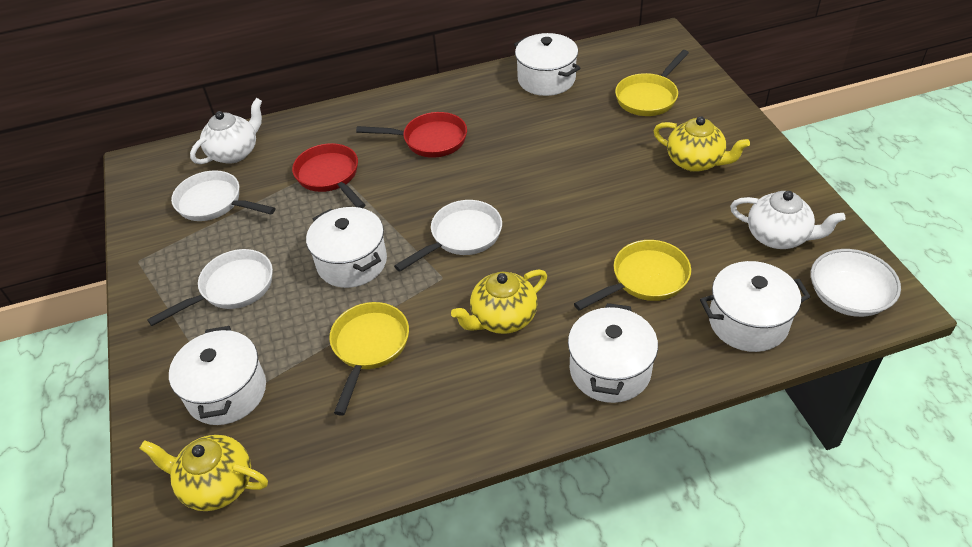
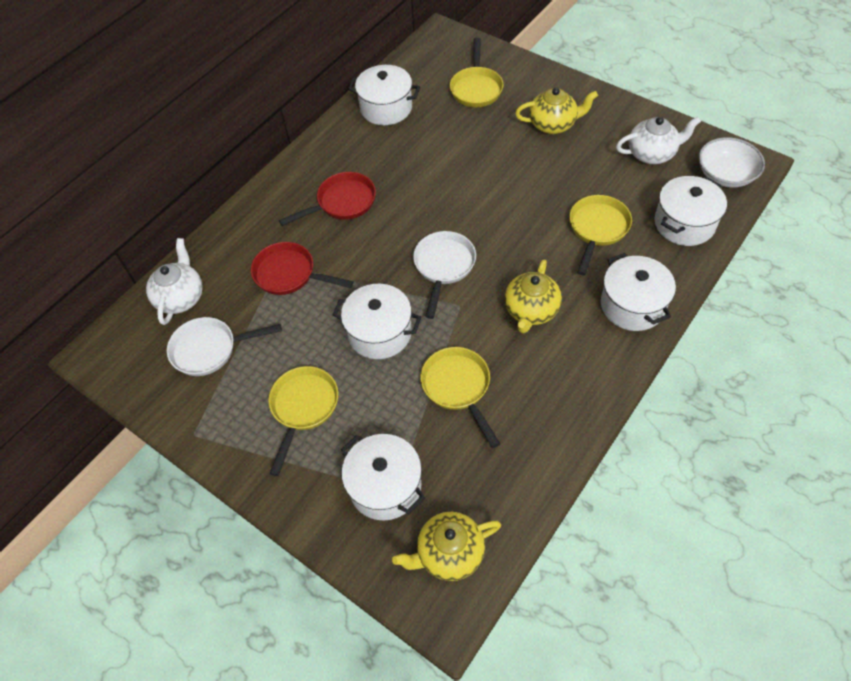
camera: 35 degrees left, 10 degrees up
white pan [147,249,273,326] -> yellow pan [268,366,338,476]

